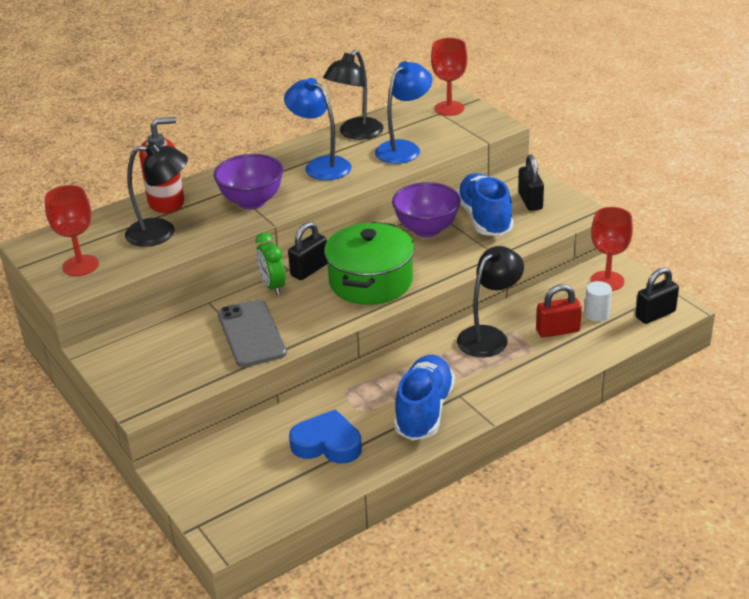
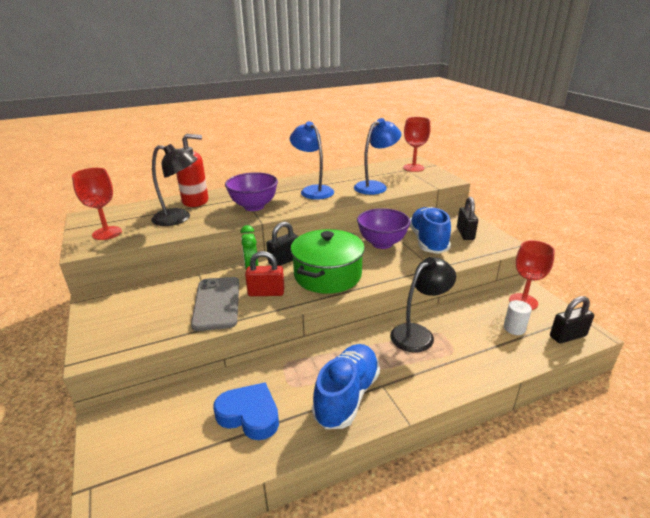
camera: 10 degrees right, 5 degrees down
black lamp [323,49,383,140] -> none
red padlock [536,284,582,338] -> red padlock moved to [245,251,284,296]

